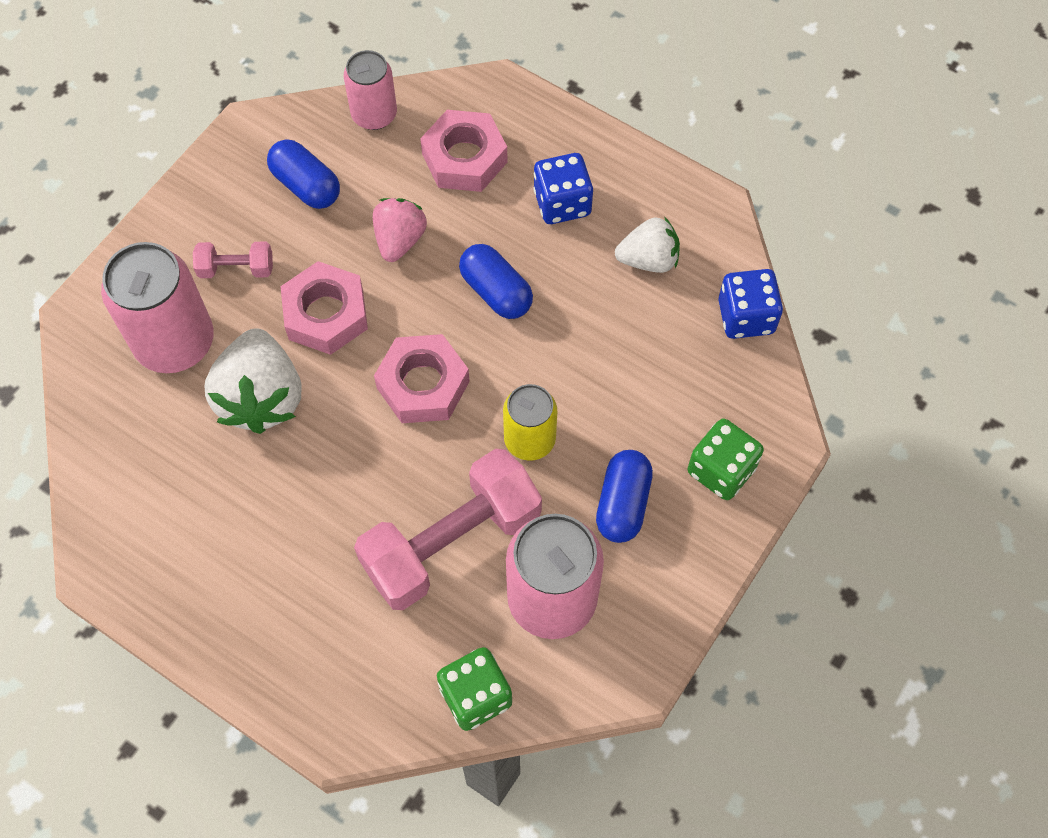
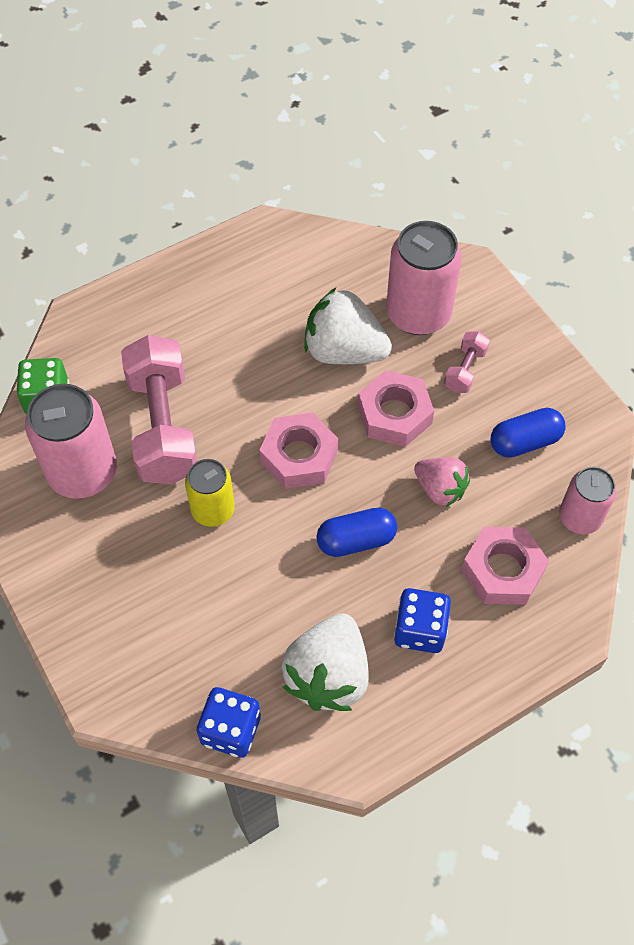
camera: 115 degrees right, 5 degrees down
blue capsule [596,450,653,543] -> none
white strawberry [615,217,680,273] -> white strawberry [282,614,369,711], size x1.62
green dice [688,418,764,500] -> none

